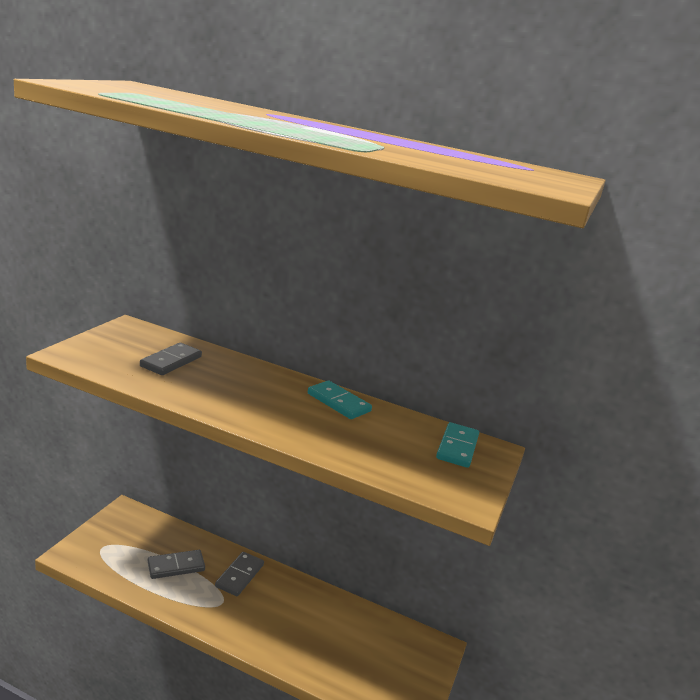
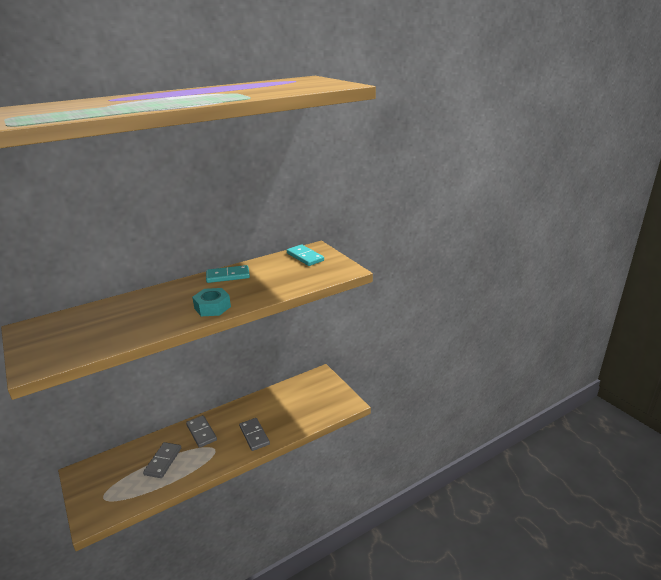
camera: 50 degrees left, 5 degrees up
grey domino [140,343,202,375] -> grey domino moved to [239,418,270,451]
none -> turquoise nut [192,288,231,316]

